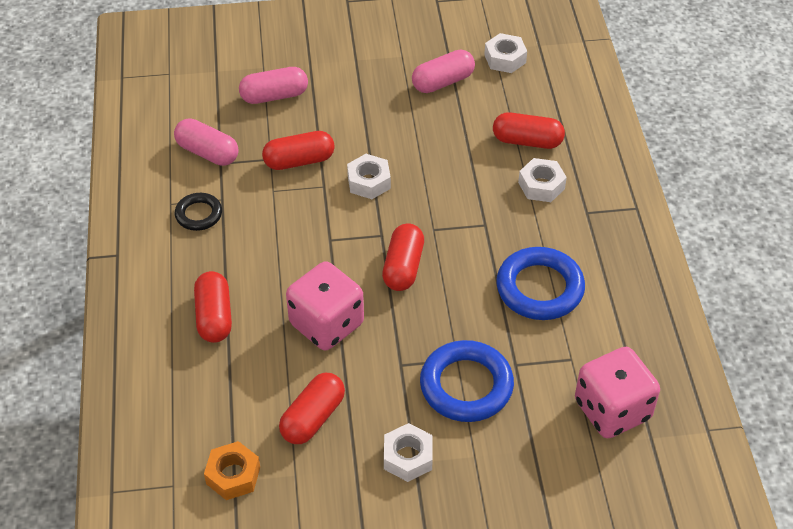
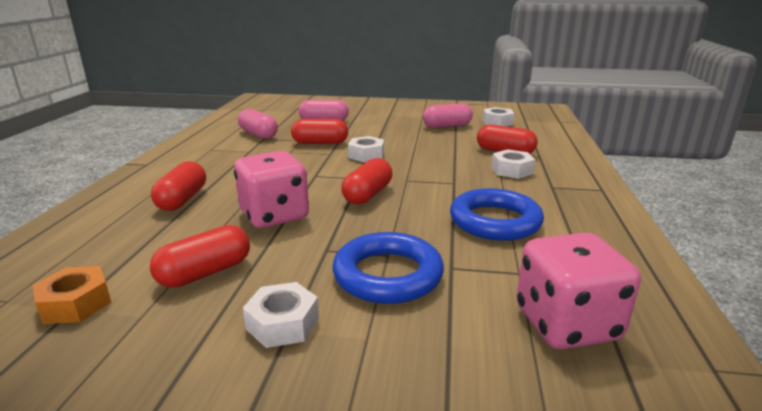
camera: 15 degrees right, 25 degrees down
black ring [175,193,222,231] -> none

